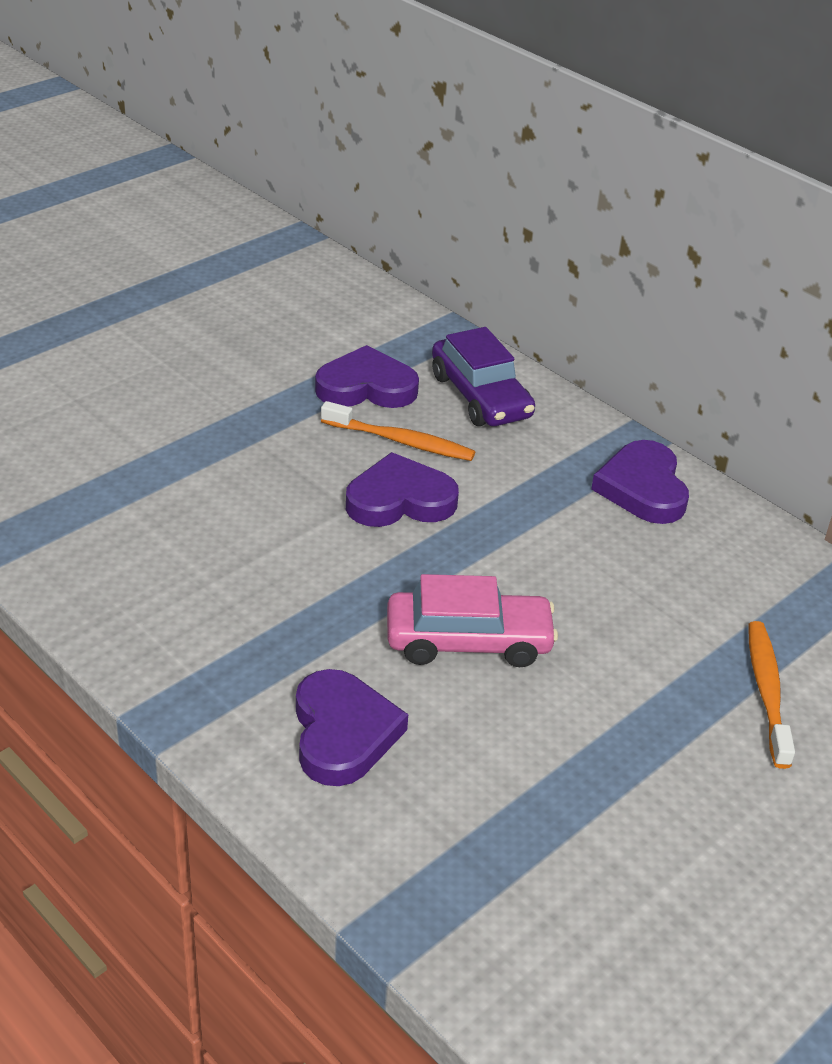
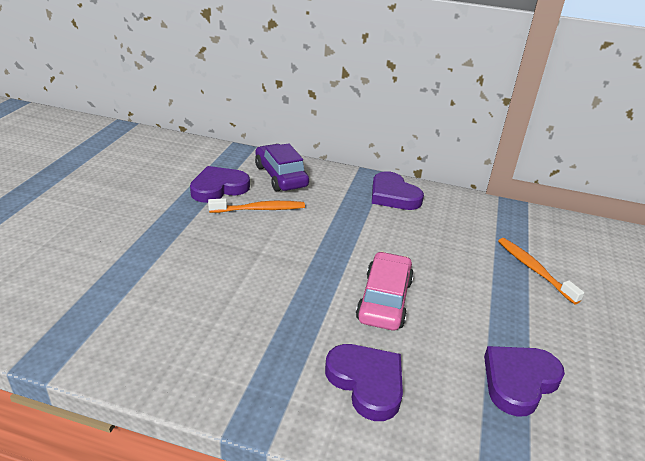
camera: 30 degrees left, 5 degrees down
purple heart [346,452,459,527] -> purple heart moved to [484,346,565,417]
pink car [387,574,558,667] -> pink car turned 45 degrees counterclockwise [356,251,414,330]
purple car [432,327,535,426] -> purple car turned 150 degrees counterclockwise [255,143,309,191]

